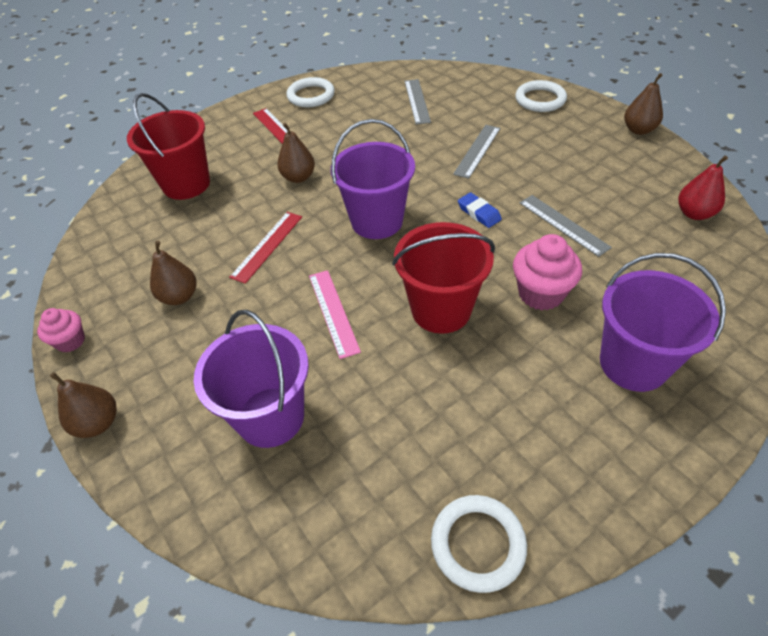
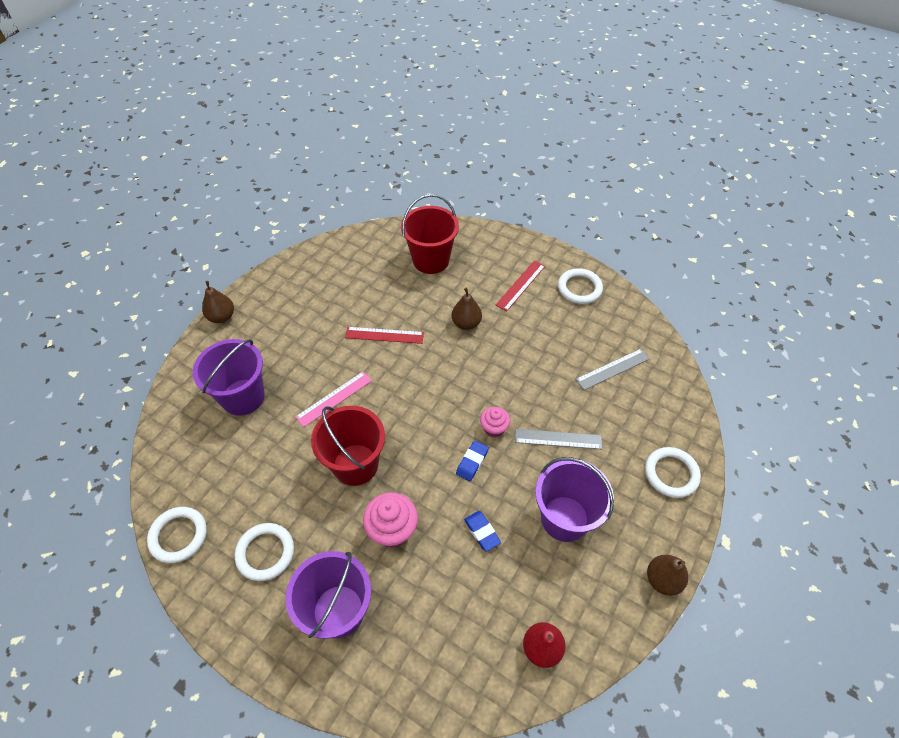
camera: 65 degrees right, 5 degrees up
pink cupcake [37,308,85,352] -> pink cupcake moved to [480,407,510,438]
brown pear [150,241,197,305] -> none
purple bucket [331,119,415,239] -> purple bucket moved to [535,457,614,542]
grey ruler [520,195,612,257] -> blue eraser [464,511,501,552]
none -> white ring [235,523,294,581]

